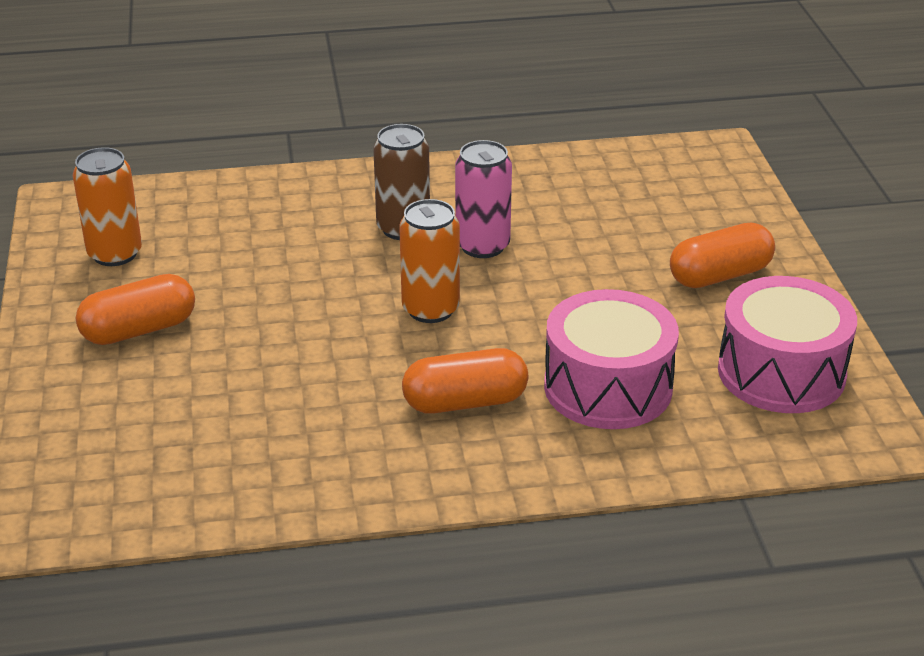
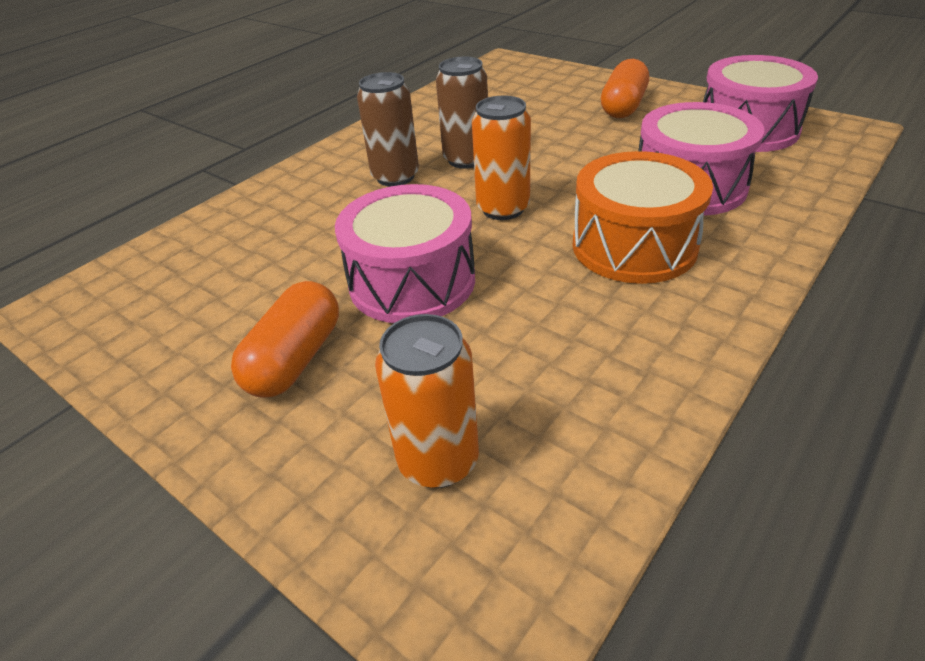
camera: 40 degrees left, 5 degrees up
orange can [73,147,142,266] -> orange can moved to [375,314,479,488]
orange capsule [402,348,528,414] -> orange drum [573,151,713,284]
pink can [455,140,512,258] -> brown can [436,57,488,169]
none -> pink drum [335,184,475,323]

